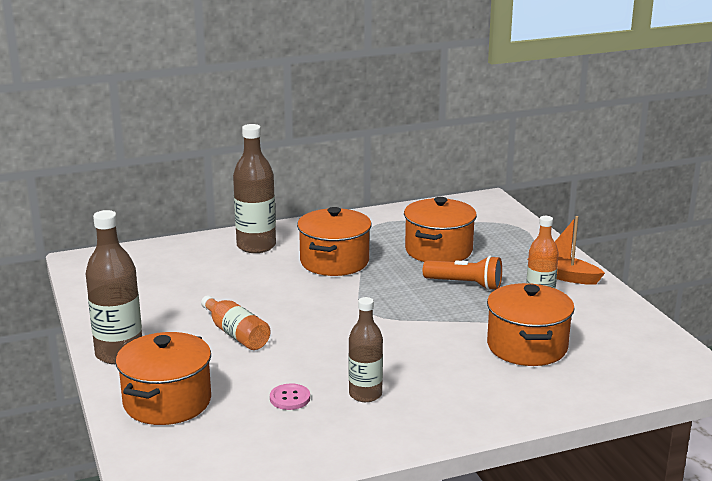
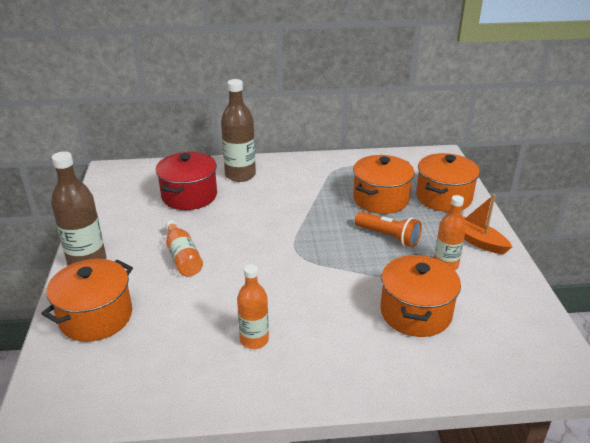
camera: 15 degrees right, 10 degrees up
pink button [270,384,310,410] -> none
orange pot [297,207,371,276] -> orange pot moved to [416,153,480,212]
brown bottle [348,297,383,402] -> orange bottle [237,264,269,349]
none -> red pot [156,152,217,210]

